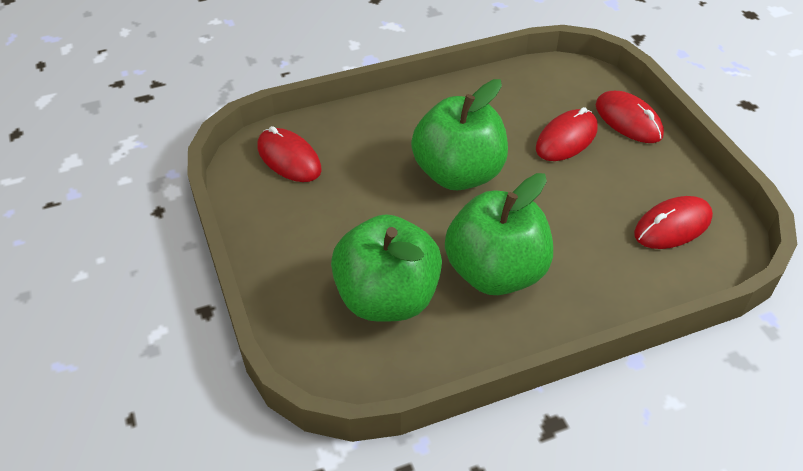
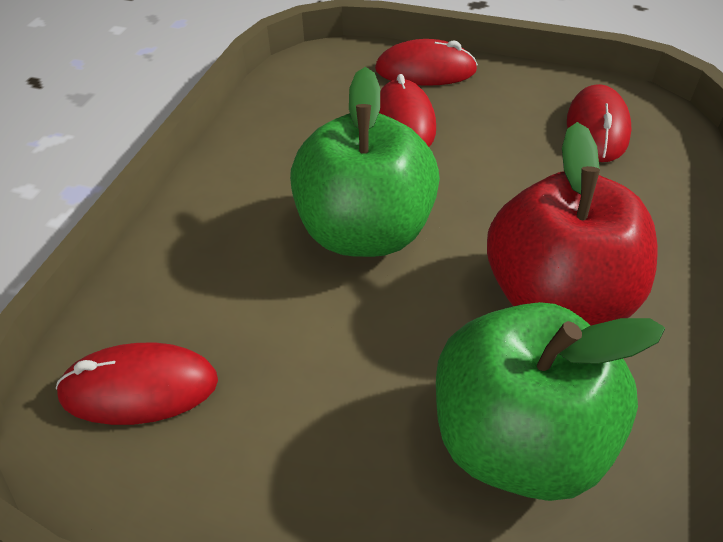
camera: 50 degrees left, 0 degrees up
green apple [445,173,553,295] -> red apple [487,122,658,325]

